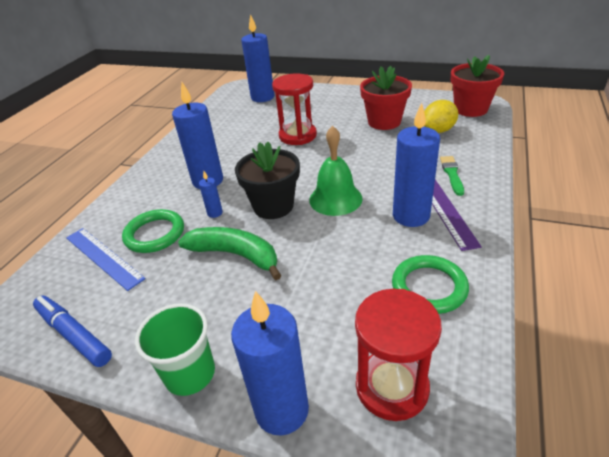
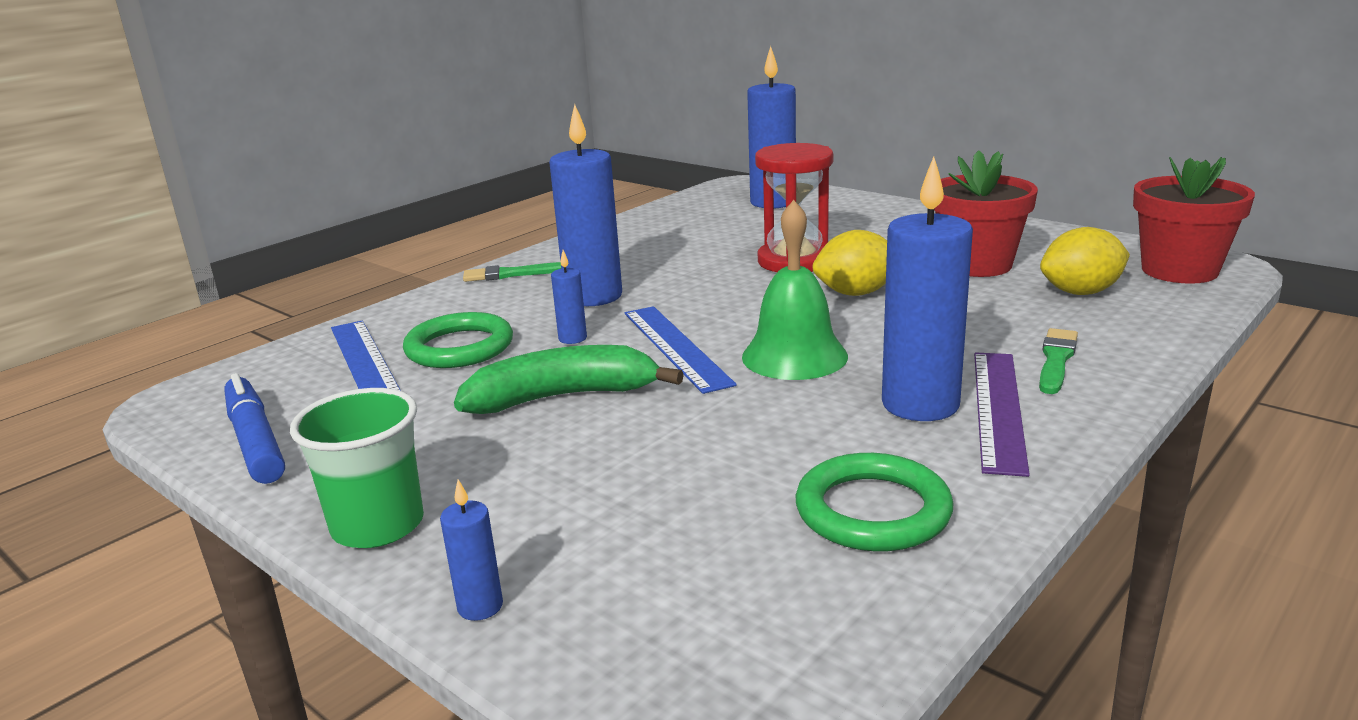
camera: 20 degrees right, 15 degrees down
green banana [178,227,282,280] -> green banana turned 60 degrees counterclockwise [454,345,684,414]
blue candle [231,291,309,436] -> blue candle [440,479,503,621], size x0.45
black flower pot [235,142,300,219] -> blue ruler [625,306,737,394]
red hourglass [355,289,442,421] -> none
none -> green brush [463,262,561,282]
none -> yellow lemon [813,230,887,296]

